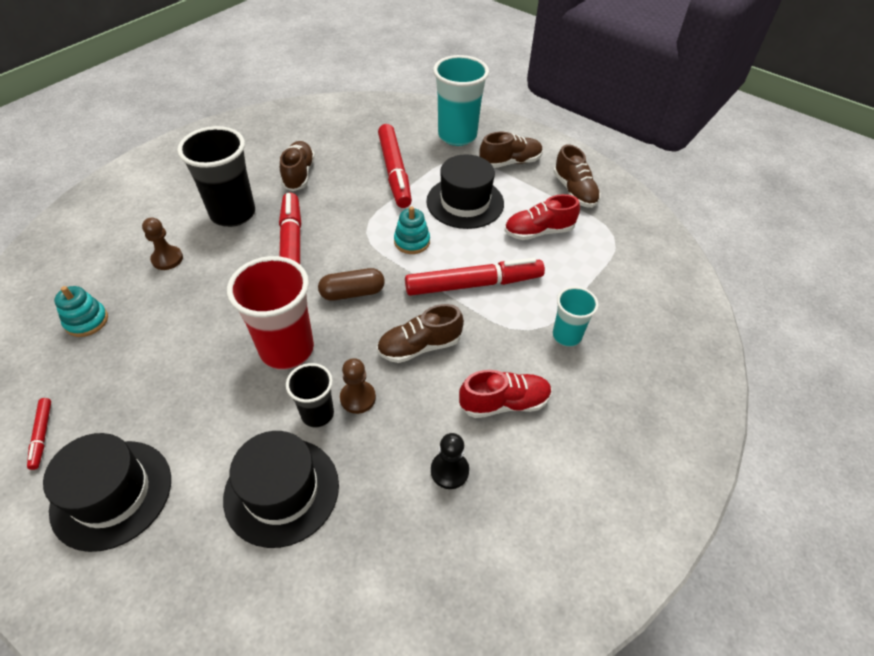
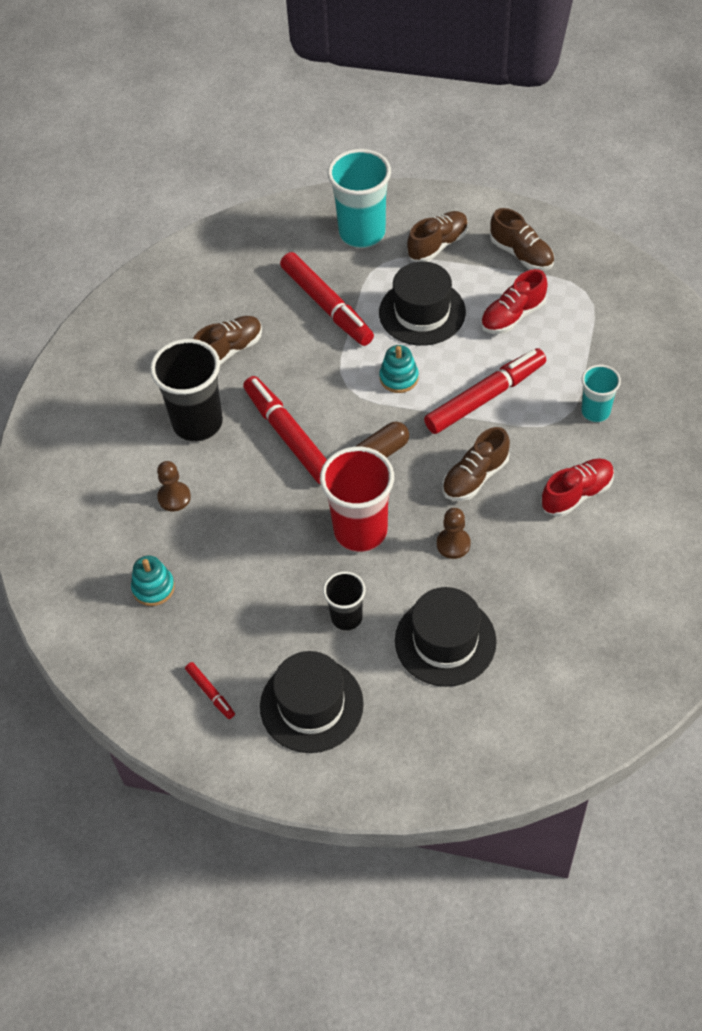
camera: 20 degrees left, 5 degrees up
brown shoe [280,141,315,191] -> brown shoe turned 75 degrees clockwise [193,316,262,365]
black cup [286,363,334,427] -> black cup moved to [323,571,365,631]
black pawn [431,433,469,489] -> none

